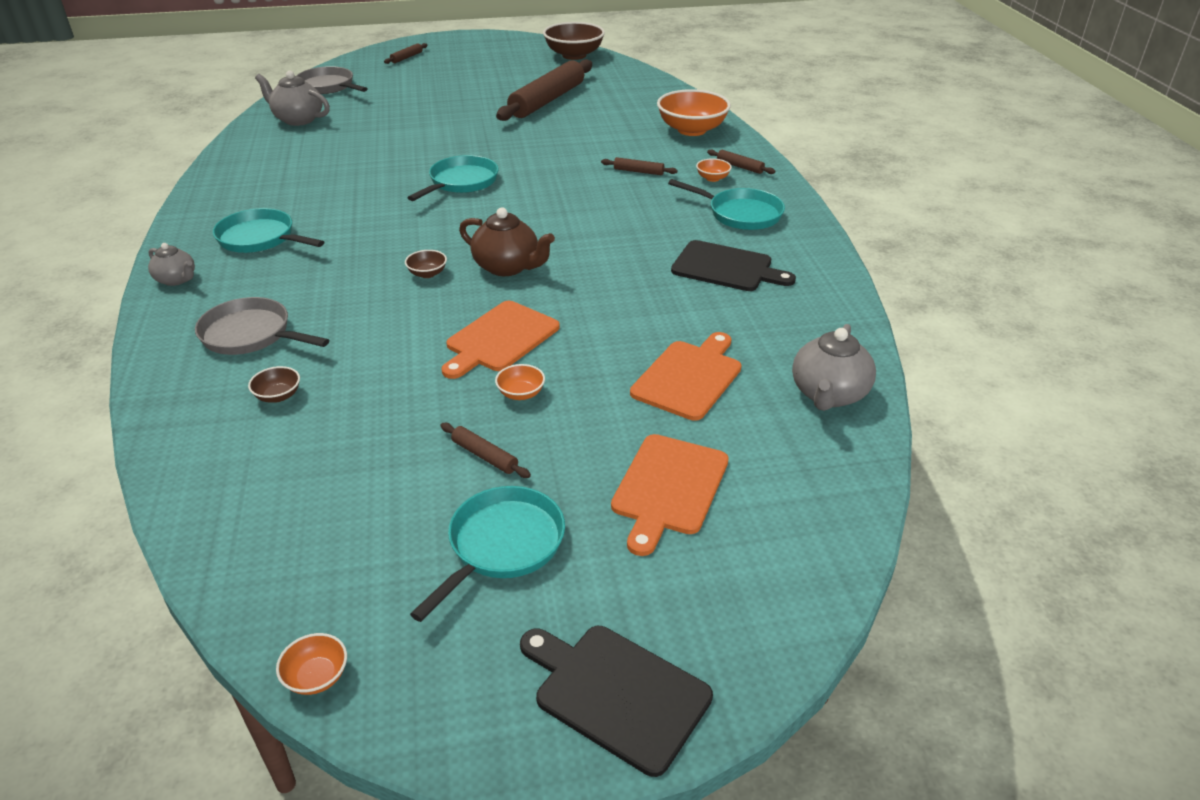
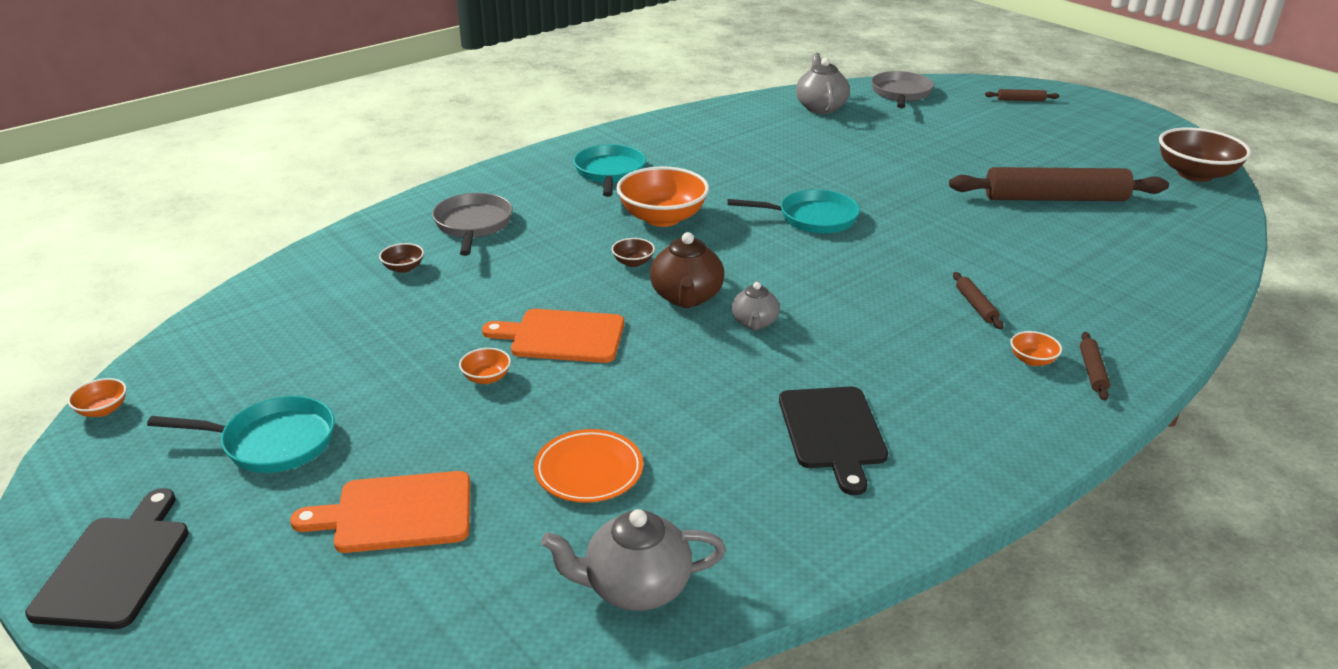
camera: 60 degrees right, 5 degrees down
grey teapot [148,243,195,286] -> grey teapot moved to [732,281,780,331]
brown rolling pin [441,423,531,478] -> none
orange cutting board [630,332,742,421] -> orange plate [534,429,643,503]
orange bowl [657,89,731,136] -> orange bowl moved to [616,166,709,227]
turquoise pan [668,179,785,230] -> none

